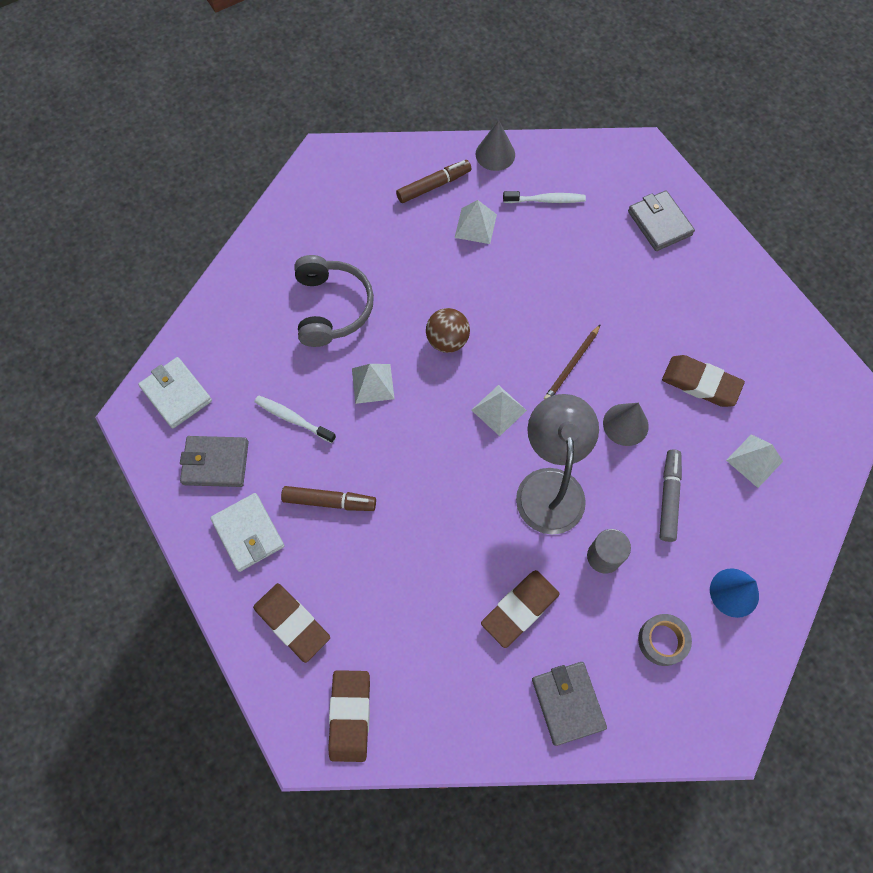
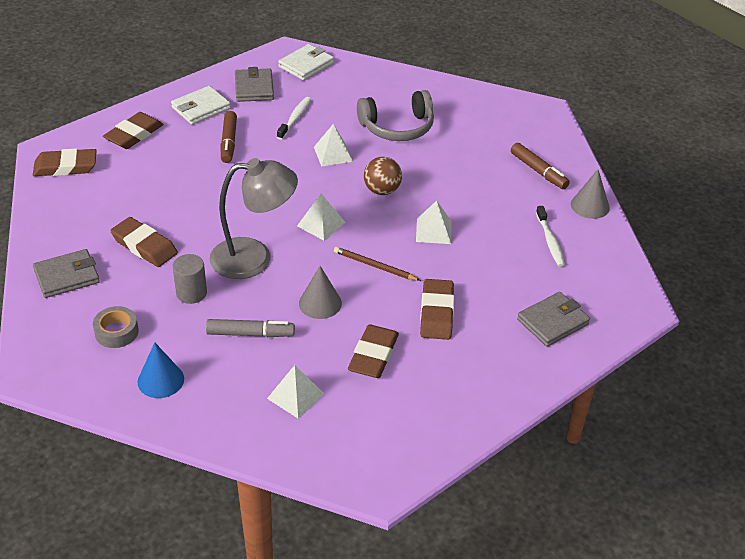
camera: 80 degrees right, 25 degrees down
white pyramid [455,200,497,244] -> white pyramid moved to [416,200,452,244]
none -> brown eraser [420,279,454,340]

